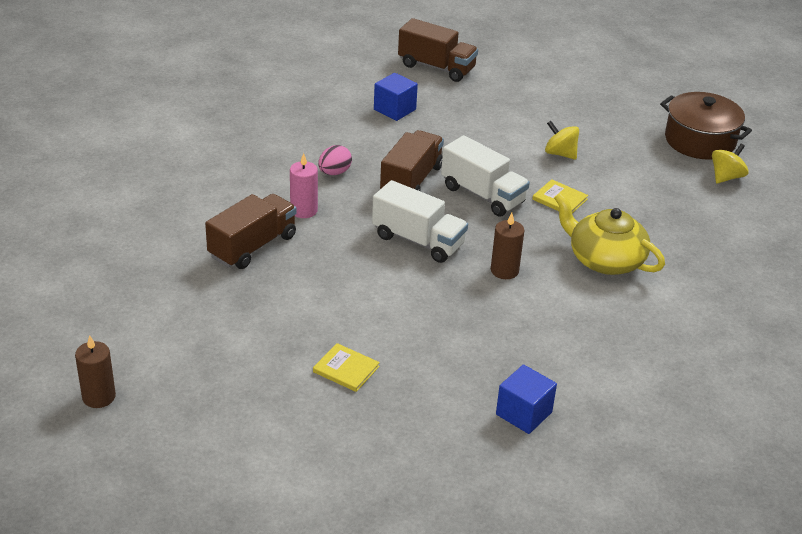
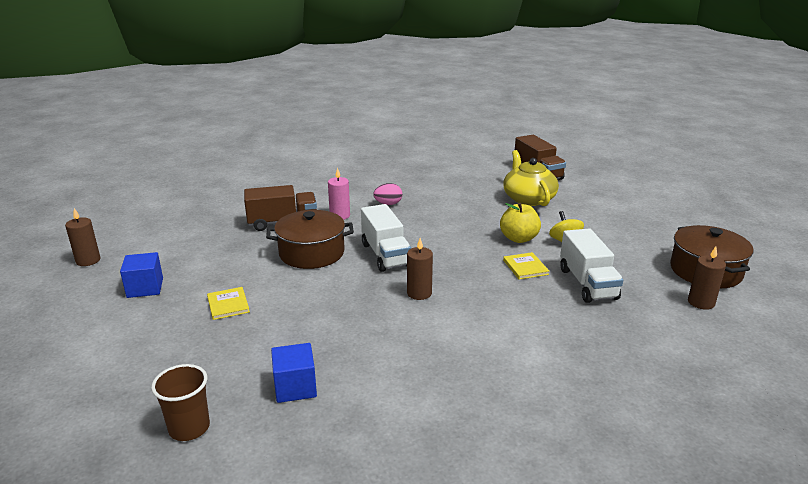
camera: 40 degrees right, 10 degrees down
blue cube [374,73,418,121] -> blue cube moved to [120,252,163,298]
brown truck [380,130,444,191] -> none
white truck [441,135,530,217] -> white truck moved to [560,228,623,303]
yellow teapot [554,193,665,275] -> yellow teapot moved to [503,150,559,206]
yellow spinning top [712,144,749,184] -> brown candle [688,247,726,310]
none -> brown cup [151,364,210,441]
none -> brown pot [266,210,354,269]
none -> yellow apple [500,203,541,243]

